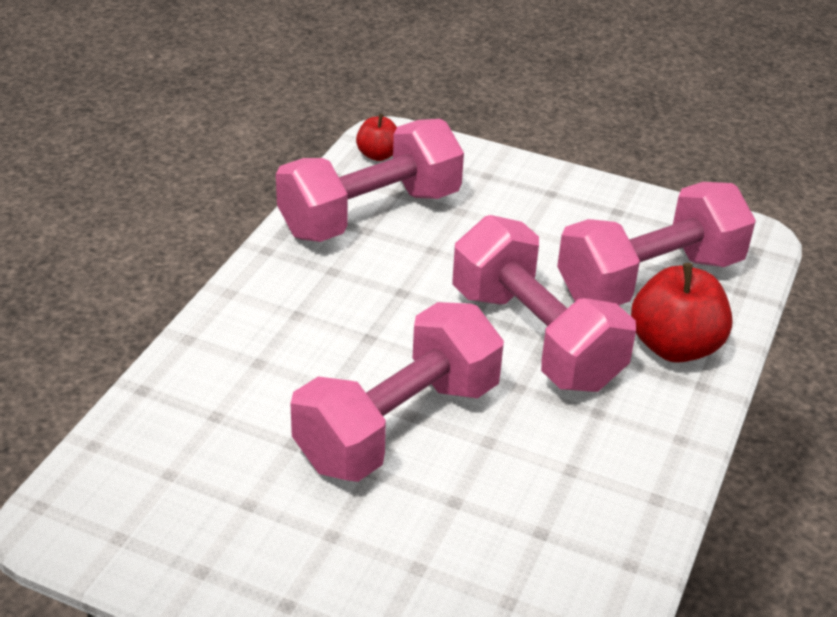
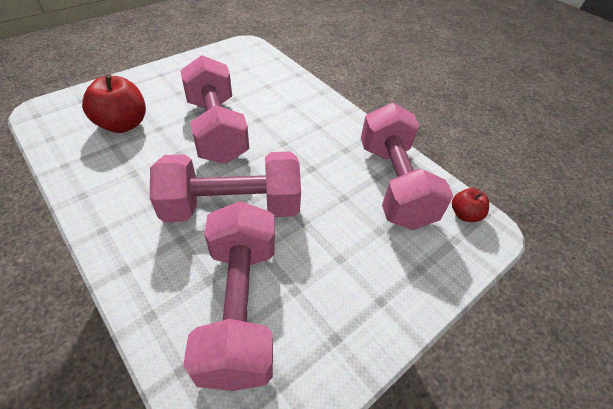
camera: 115 degrees right, 10 degrees up
red apple [631,263,732,363] -> red apple moved to [82,74,146,133]

